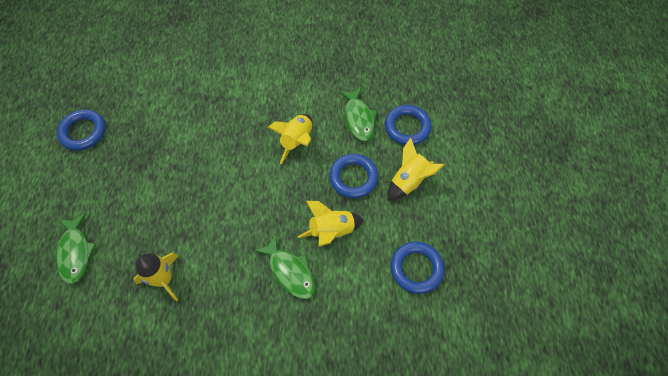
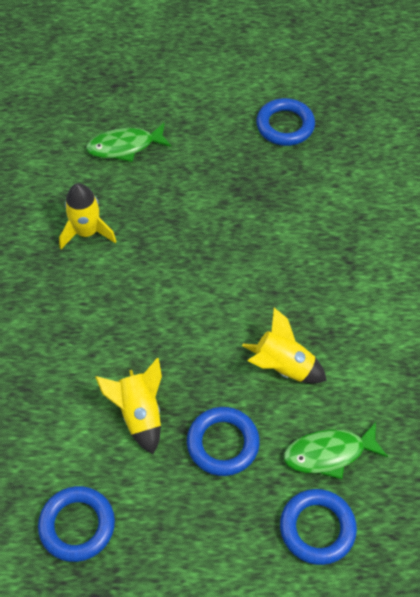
camera: 90 degrees right, 5 degrees down
green fish [254,234,316,299] -> none
yellow rocket [388,138,444,201] -> none

